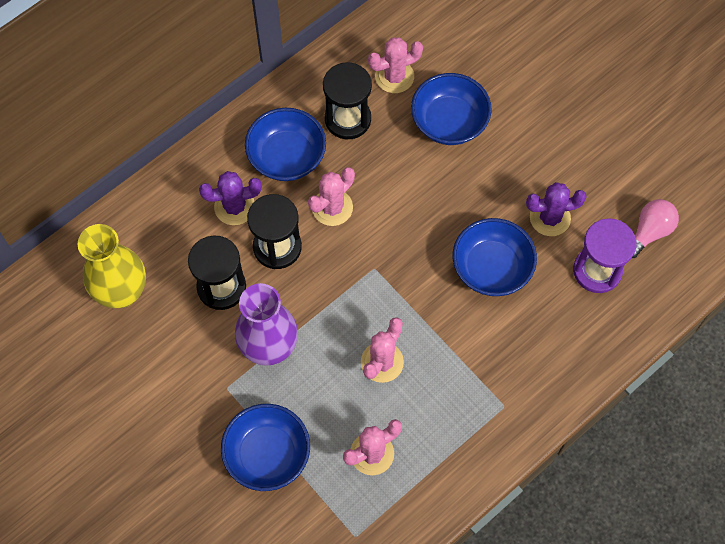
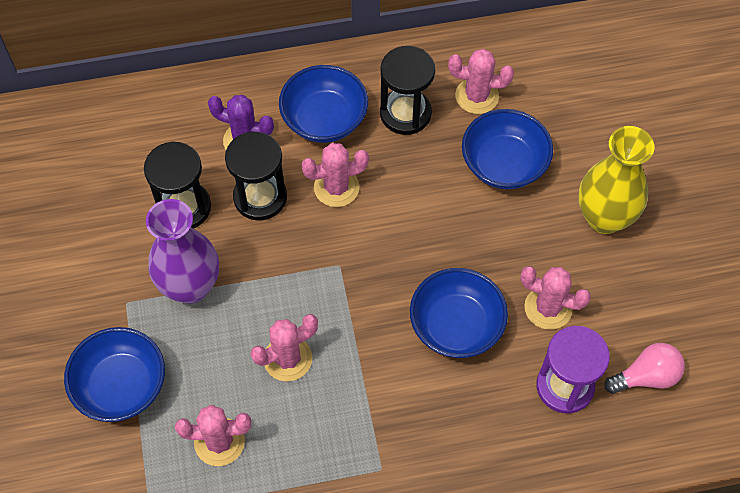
camera: 30 degrees right, 5 degrees down
yellow vase [78,224,146,308] -> yellow vase moved to [579,126,655,234]
purple cactus [526,182,587,236] -> pink cactus [520,266,591,330]

